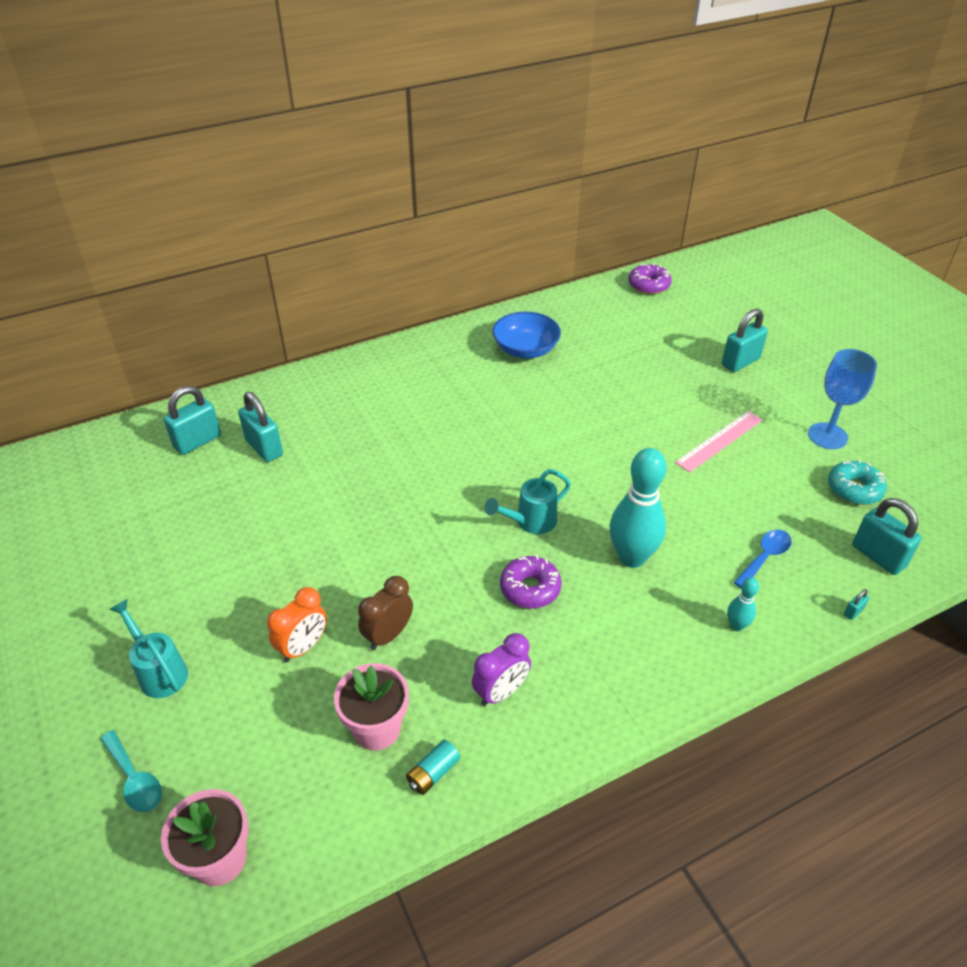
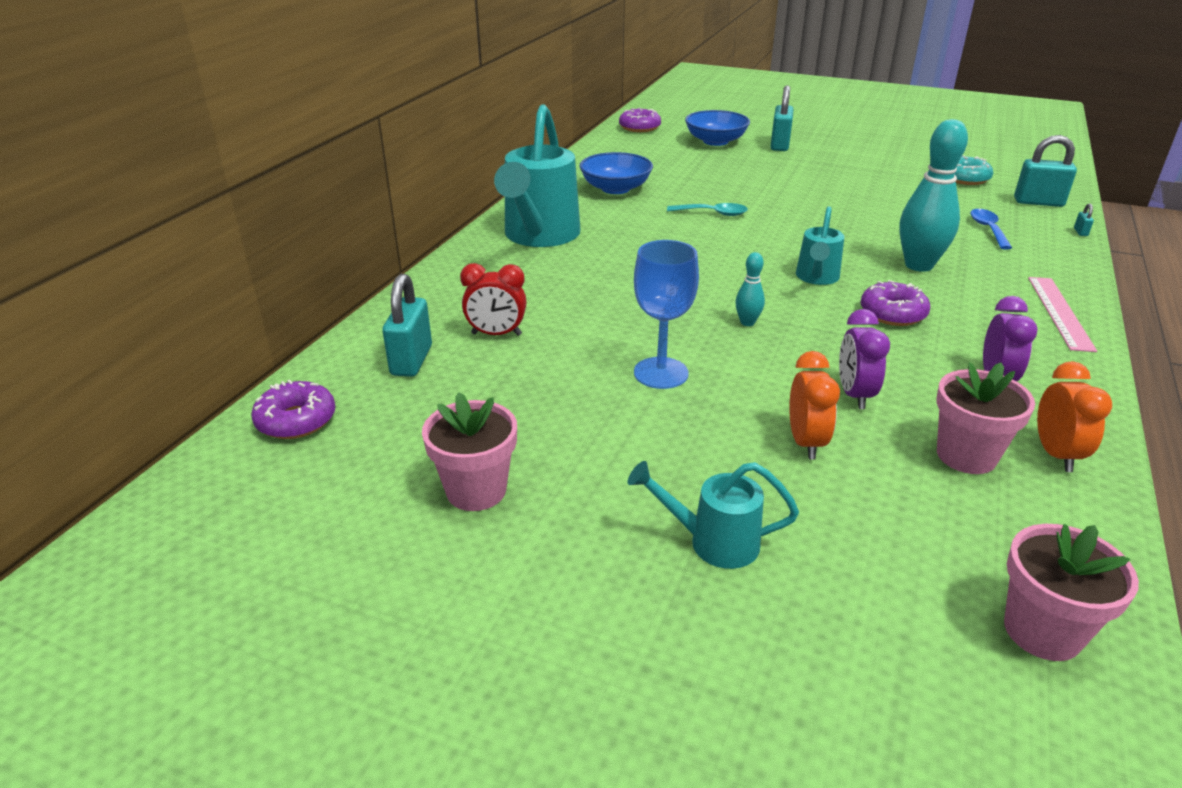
camera: 40 degrees left, 10 degrees down
turquoise spoon [100,730,162,812] -> turquoise spoon moved to [667,203,748,216]
turquoise padlock [238,392,283,462] -> red clock [460,263,526,336]
brown clock [358,576,413,650] -> purple clock [839,309,890,409]
turquoise battery [406,740,460,795] -> orange clock [1037,361,1112,472]
pink ruler [675,411,763,473] -> pink ruler moved to [1028,277,1097,352]
turquoise bowling pin [727,578,759,631] -> turquoise bowling pin moved to [735,252,765,326]
blue goblet [808,349,877,449] -> blue goblet moved to [634,240,699,389]
none -> purple donut [251,380,336,439]
none -> pink flower pot [422,392,517,511]
none -> turquoise watering can [494,105,580,247]
none -> blue bowl [685,110,750,146]

